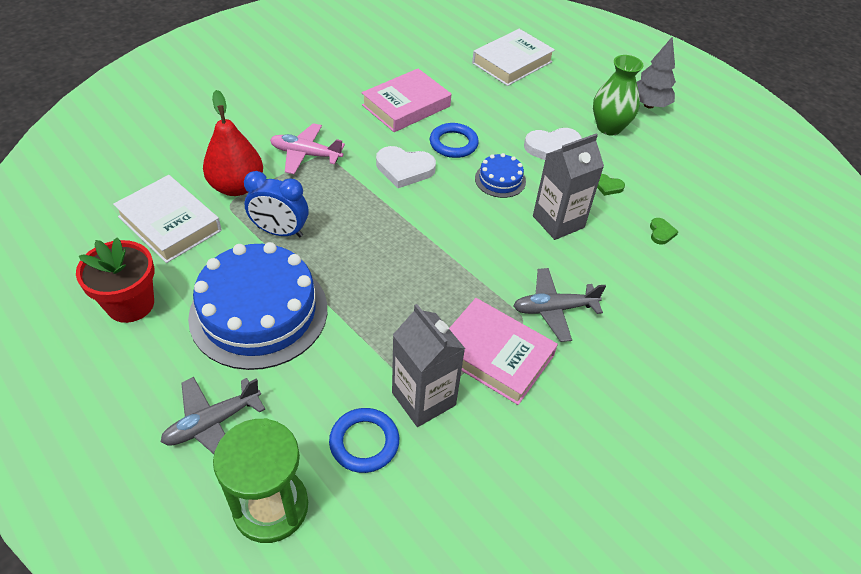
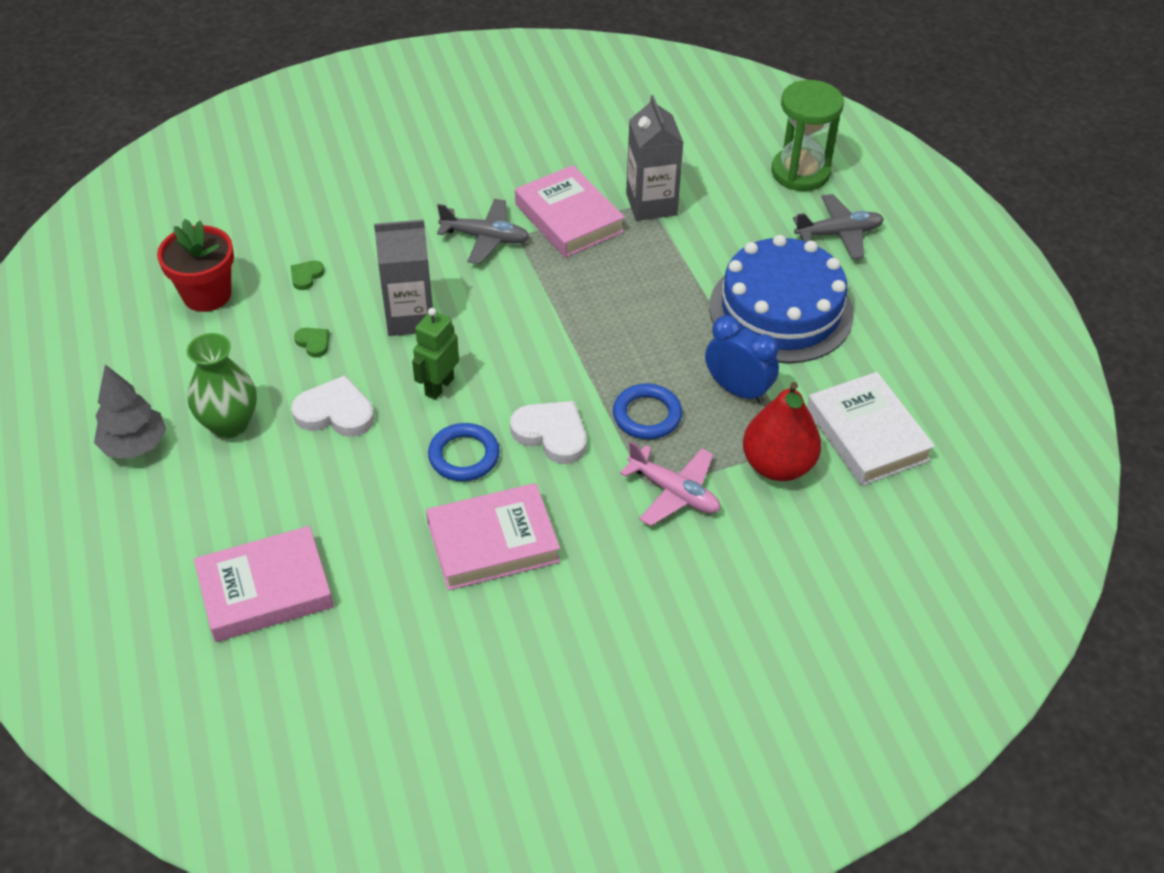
camera: 155 degrees left, 0 degrees up
red flower pot [76,237,154,323] -> red flower pot moved to [157,218,234,312]
blue ring [329,408,399,473] -> blue ring moved to [613,384,682,439]
white book [472,29,555,86] -> pink book [194,526,334,642]
blue cake [475,153,526,198] -> green robot [412,308,459,400]

